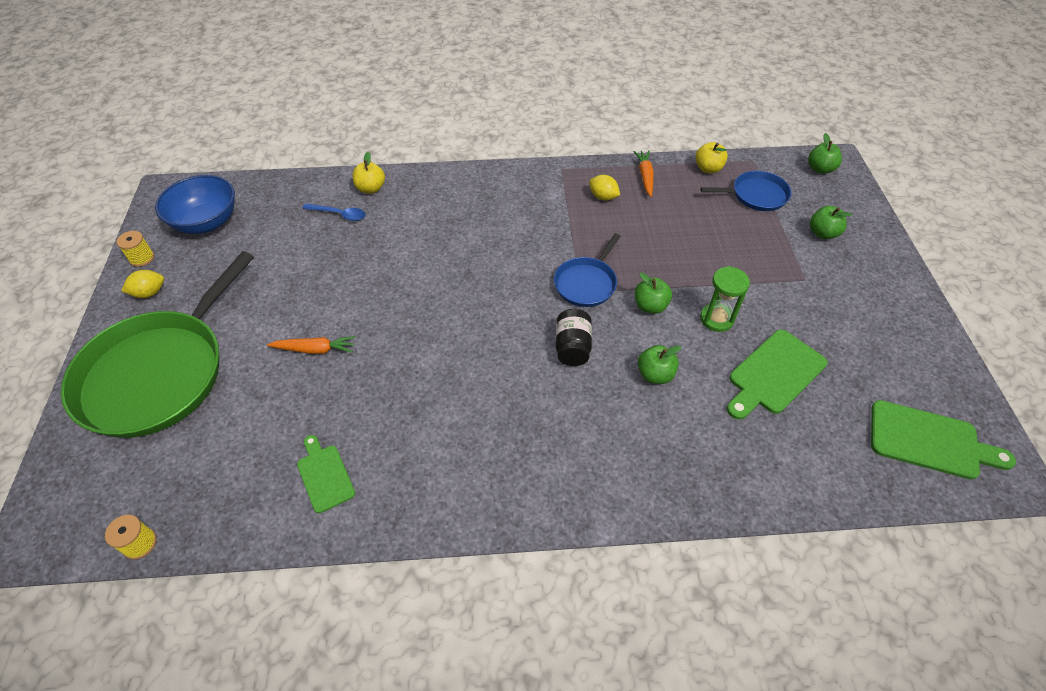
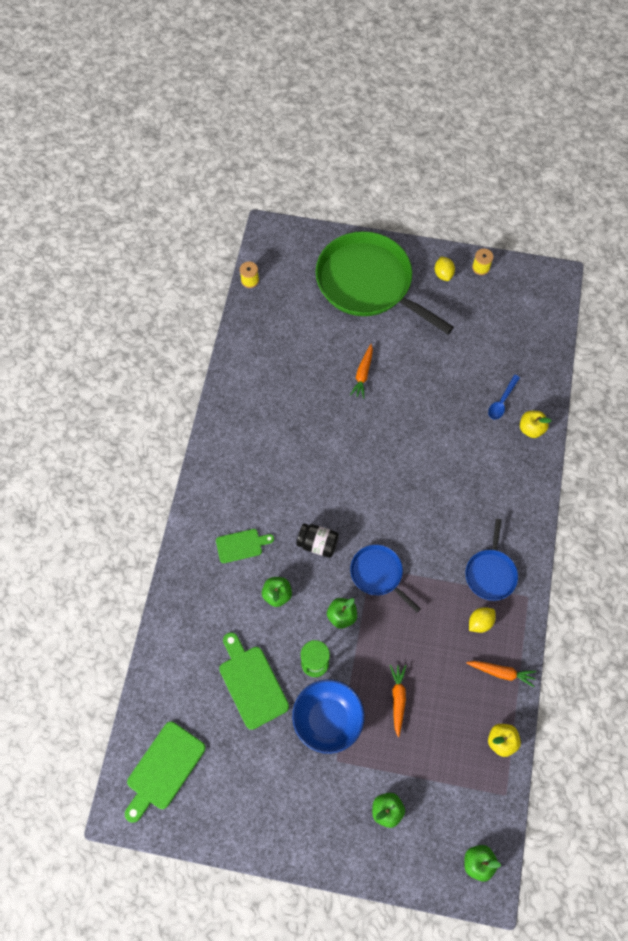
camera: 105 degrees right, 15 degrees up
blue bowl [155,175,235,234] -> blue bowl moved to [292,679,365,754]
green cutting board [297,435,355,513] -> green cutting board moved to [216,529,274,563]
blue pan [701,171,791,211] -> blue pan moved to [465,519,518,601]
none -> orange carrot [390,665,406,737]

